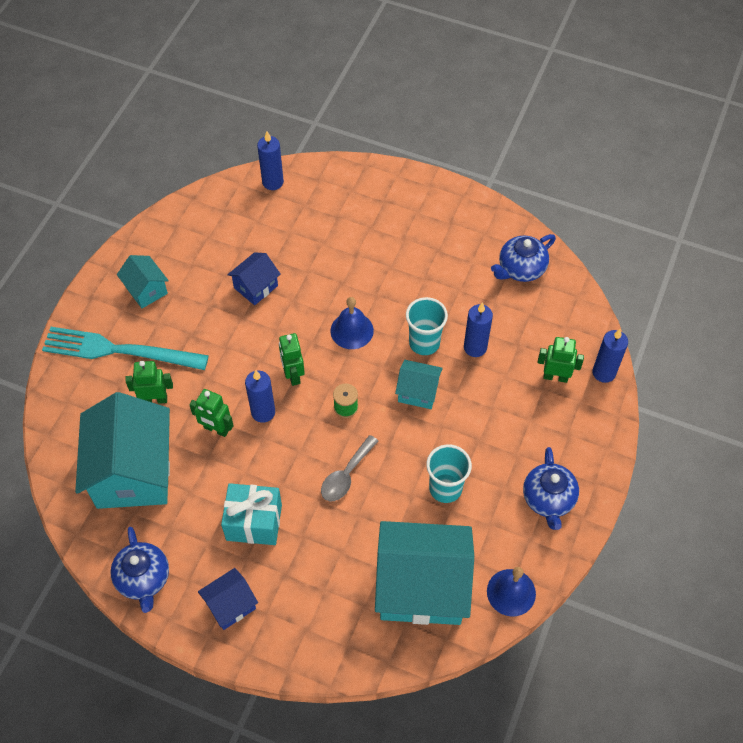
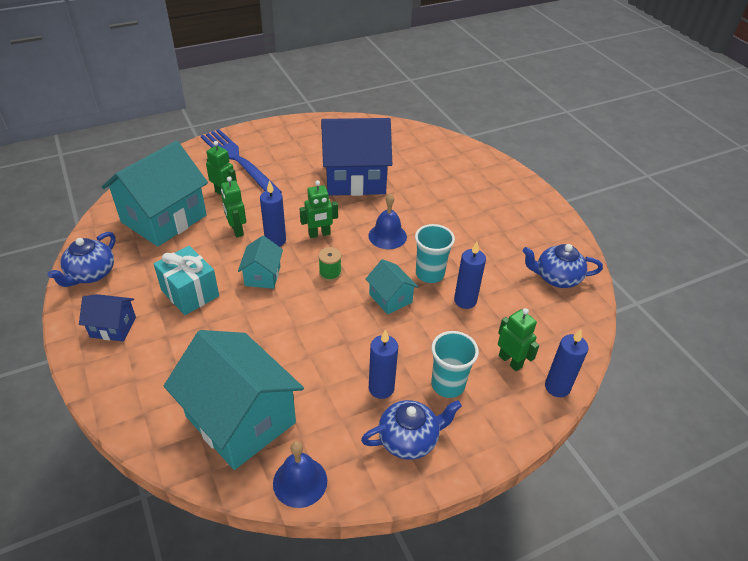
camera: 40 degrees right, 15 degrees down
turquoise fork [42,327,209,370] -> blue fork [201,129,282,193]
turquoise house [117,255,169,308] -> turquoise house moved to [238,236,283,289]
blue house [227,252,280,305] -> blue house [321,118,392,196], size x2.10
blue candle [257,131,284,190] -> blue candle moved to [369,329,398,399]
green robot [279,333,305,386] -> green robot turned 135 degrees counterclockwise [300,181,338,238]
grey spoon [321,435,378,501] -> none
turquoise cup [426,444,472,503] -> turquoise cup moved to [431,331,479,398]
blue teapot [523,447,579,530] -> blue teapot turned 150 degrees counterclockwise [361,400,462,460]

